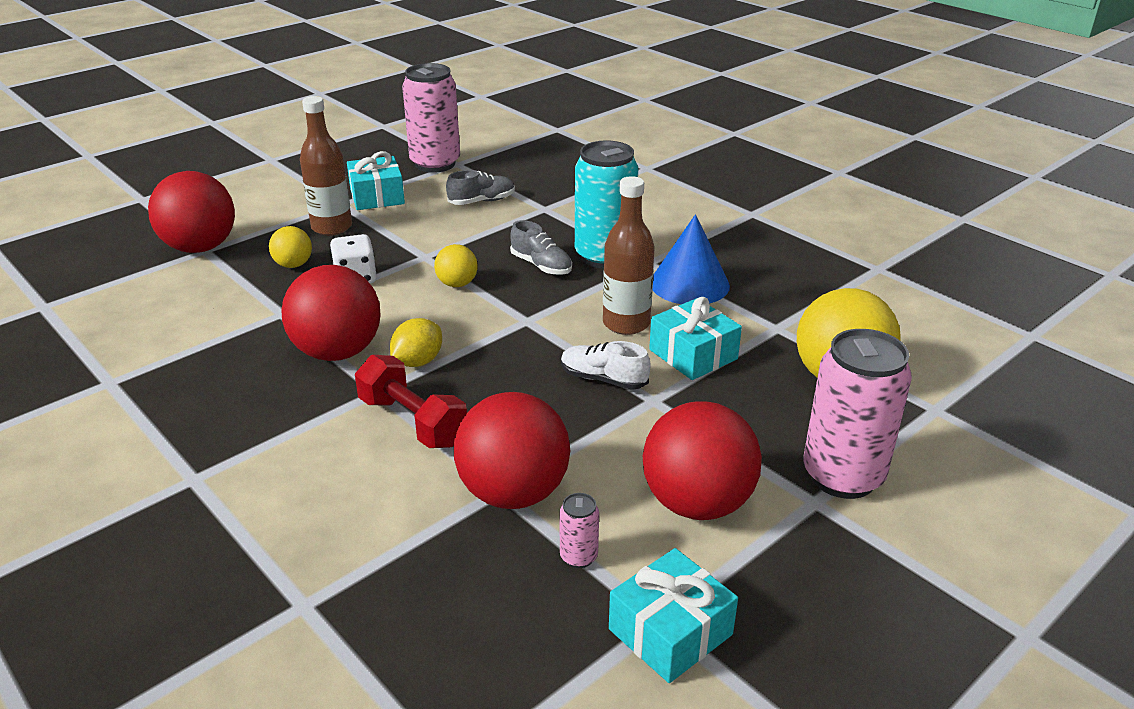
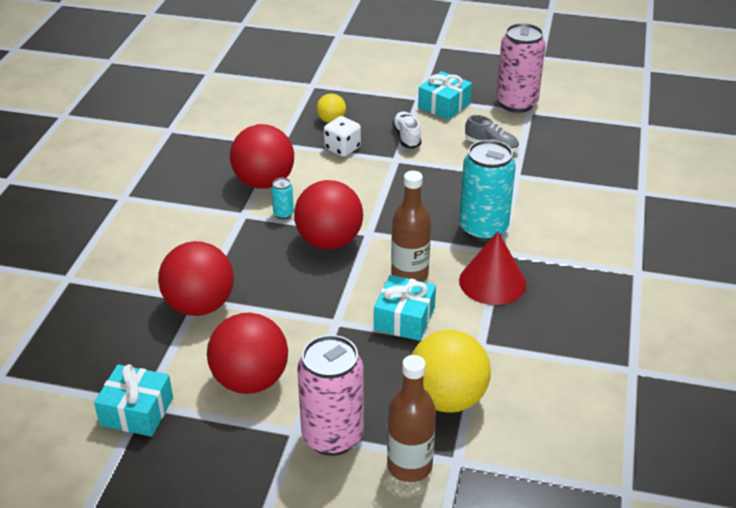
camera: 55 degrees right, 5 degrees up
red ball [148,171,235,253] -> red ball moved to [294,180,363,249]
brown bottle [300,96,352,236] -> brown bottle moved to [387,355,436,482]
red dumbbell [355,354,467,448] -> none
yellow lemon [390,318,442,367] -> turquoise can [271,178,294,219]
yellow ball [434,244,478,287] -> none
grey shoe [510,220,572,275] -> none
pink can [559,493,599,568] -> none
white shoe [561,341,651,390] -> white shoe moved to [392,111,422,149]
blue cone [653,214,730,304] -> red cone [459,231,526,305]

